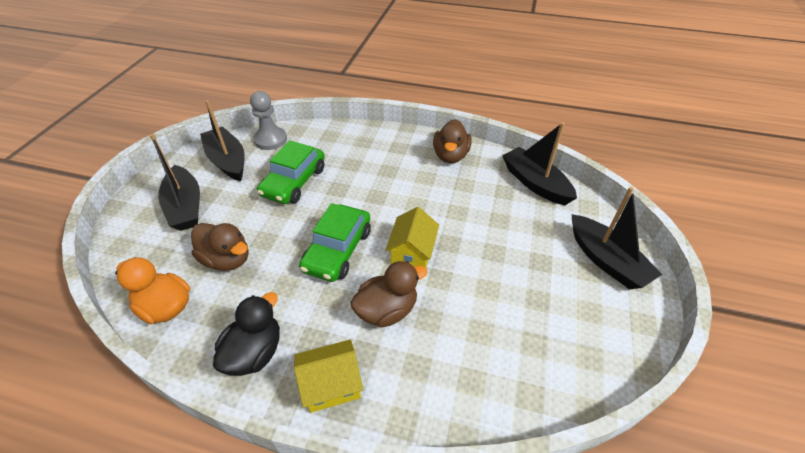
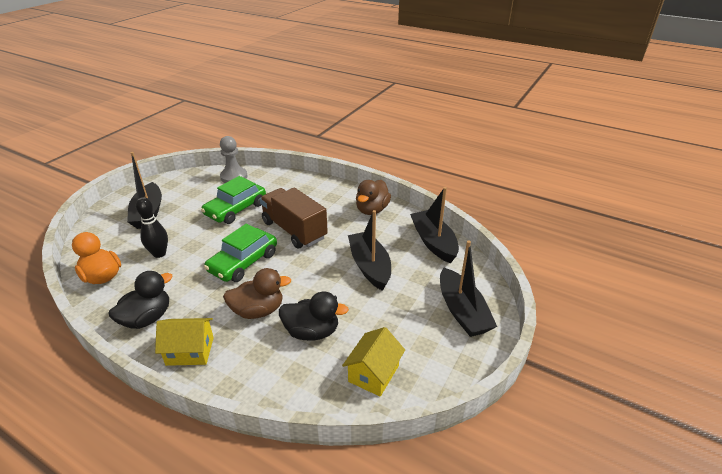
camera: 15 degrees right, 10 degrees down
brown duck [191,223,249,271] -> black bowling pin [136,197,168,258]
black boat [200,100,245,181] -> black boat moved to [348,210,391,291]
yellow house [385,207,439,268] -> yellow house moved to [342,327,405,397]
none -> brown truck [260,188,328,249]
none -> black duck [279,292,349,340]

